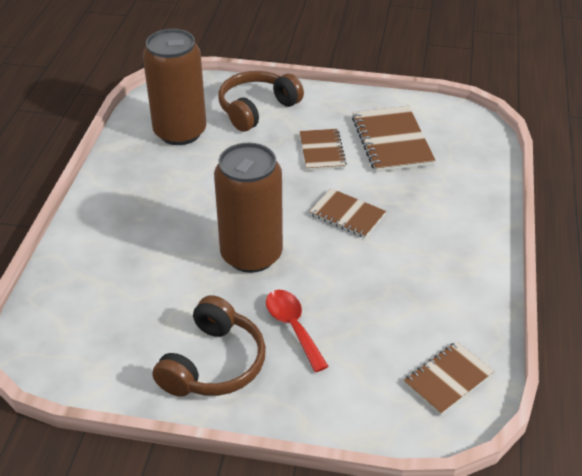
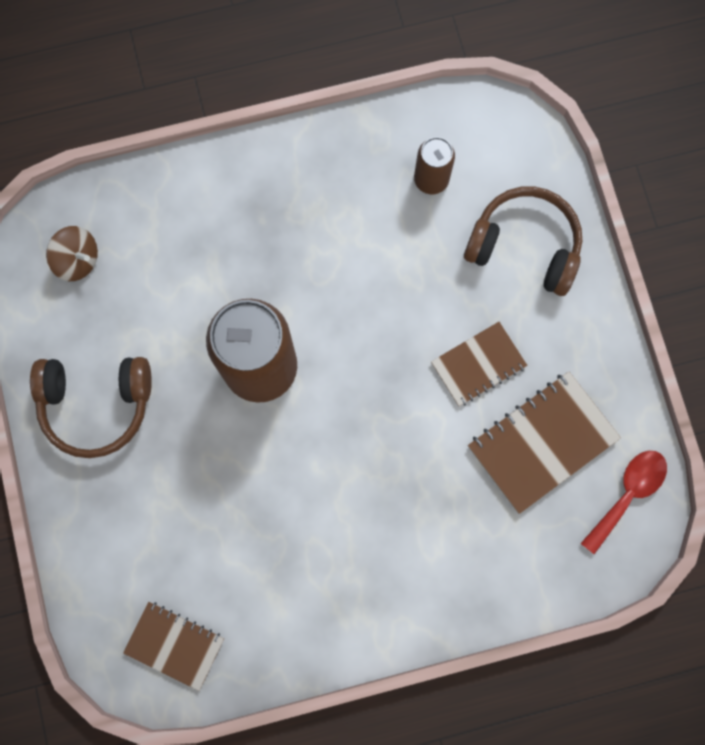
camera: 65 degrees right, 35 degrees up
brown can [143,29,206,145] -> brown can [414,137,455,194], size x0.50
red spoon [266,290,329,372] -> red spoon moved to [580,451,667,554]
brown notebook [309,188,386,238] -> none
none -> brown spinning top [46,226,98,281]

